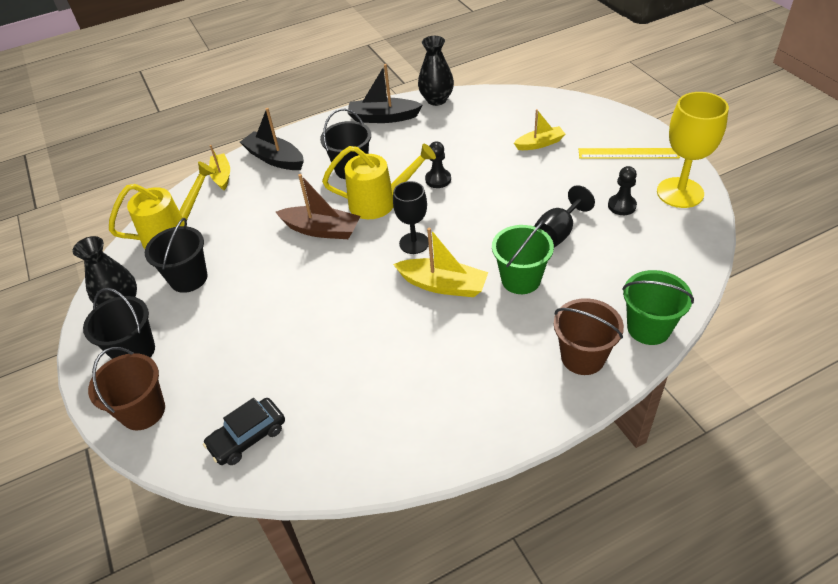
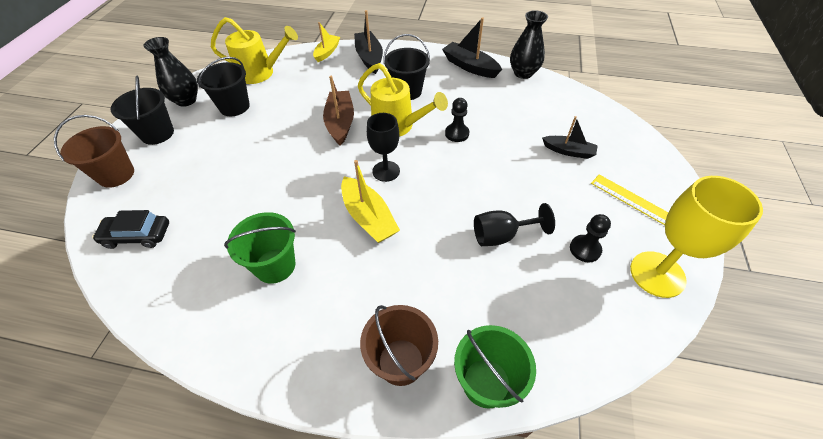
camera: 35 degrees right, 5 degrees up
brown boat [276,174,360,239] -> brown boat turned 150 degrees counterclockwise [323,76,354,146]
green bucket [492,220,554,294] -> green bucket moved to [224,212,296,284]
yellow boat [514,109,565,150] -> black boat [542,116,598,159]

